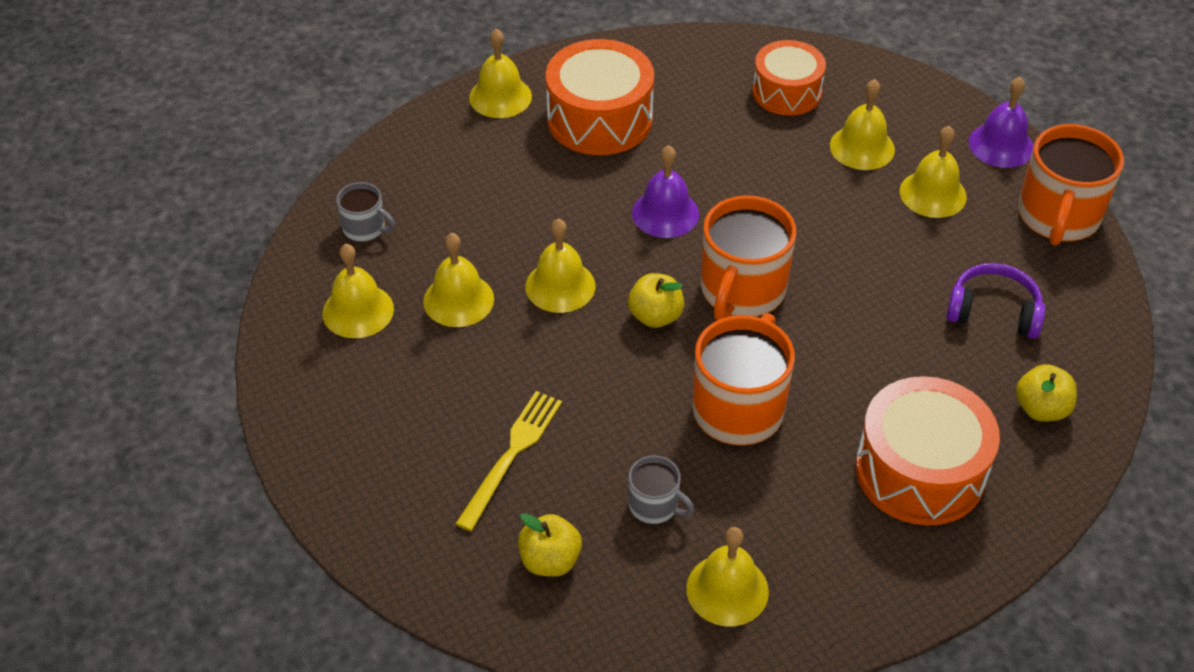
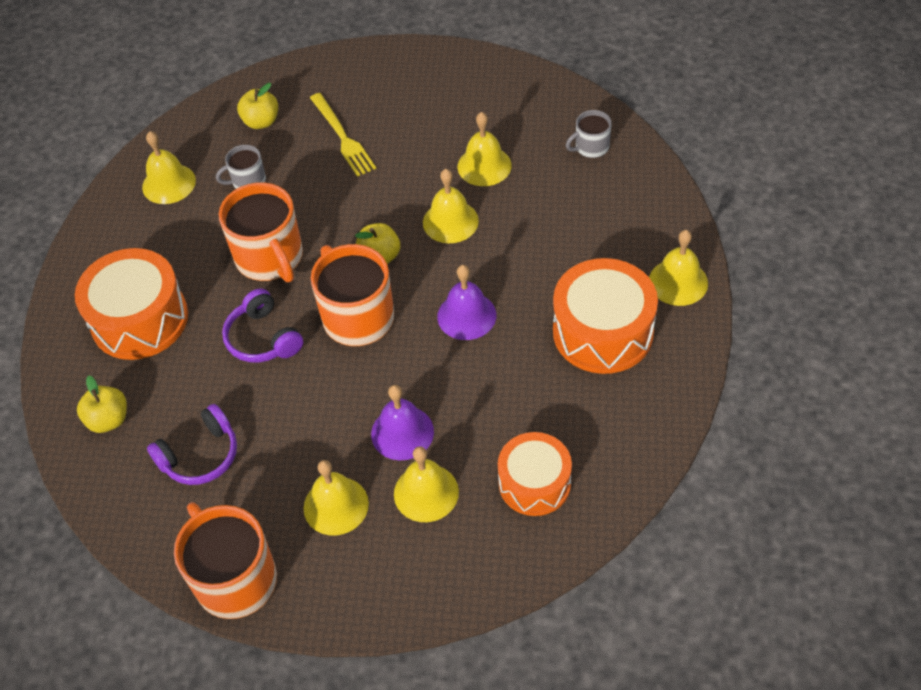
camera: 130 degrees right, 5 degrees up
yellow bell [322,244,394,338] -> none
purple bell [969,77,1034,168] -> purple bell moved to [371,385,434,460]
none -> purple headphones [222,288,303,363]

